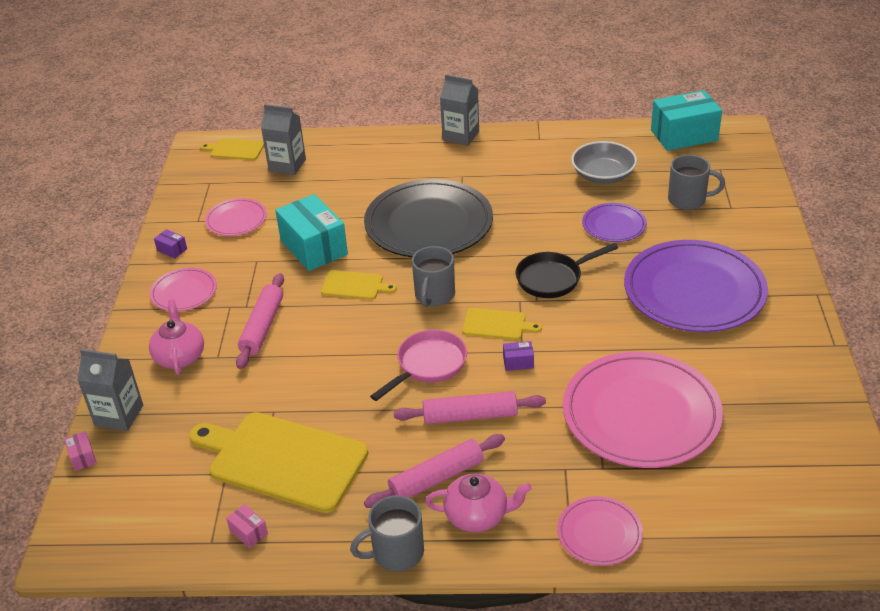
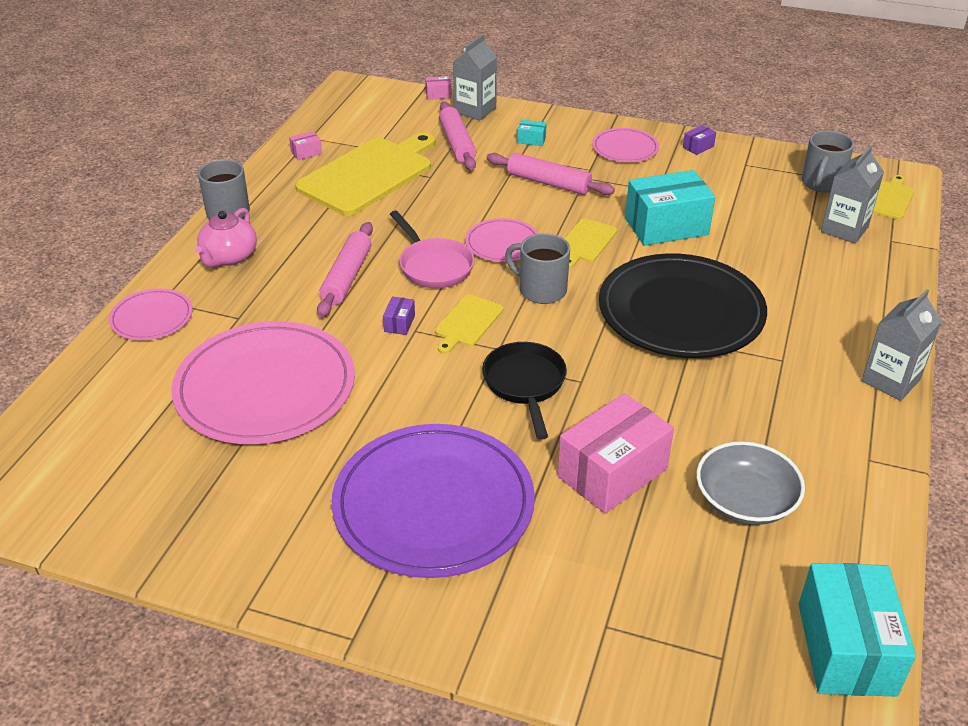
camera: 105 degrees right, 0 degrees up
pink teapot [149,299,204,375] -> turquoise box [517,120,547,146]
pink plate [205,198,267,236] -> pink plate moved to [465,218,539,262]
pink rolling pin [364,434,505,508] -> pink rolling pin moved to [439,102,476,170]
purple plate [582,203,647,242] -> pink box [558,393,674,514]
grey mug [668,155,725,210] -> grey mug moved to [801,131,854,193]

